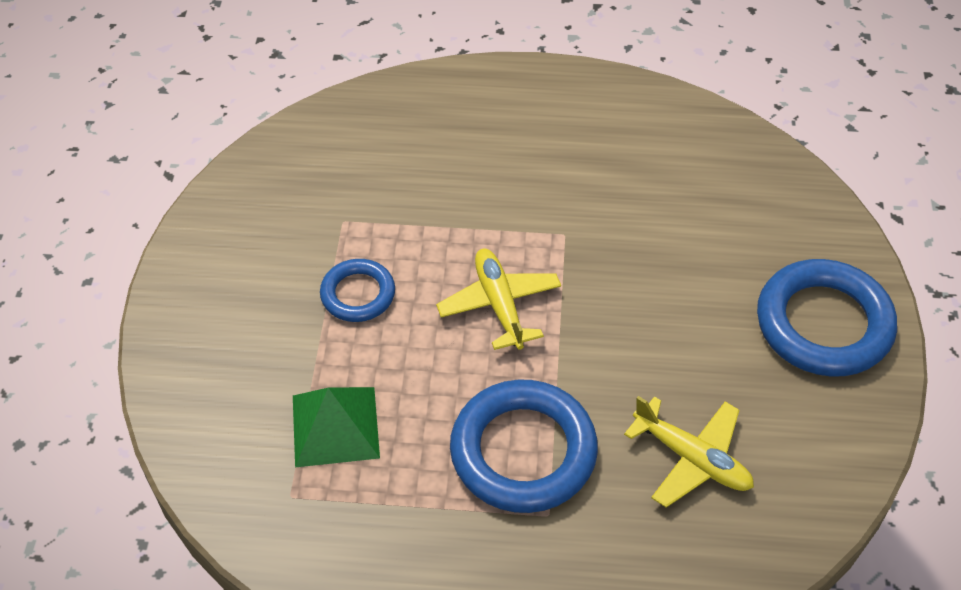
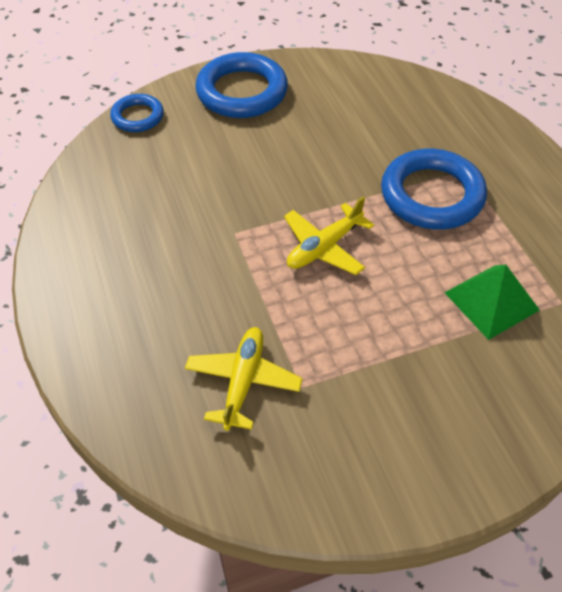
camera: 115 degrees left, 0 degrees up
blue ring [320,259,395,322] -> blue ring moved to [110,94,164,132]
yellow plane [624,396,754,508] -> yellow plane moved to [185,327,303,431]

